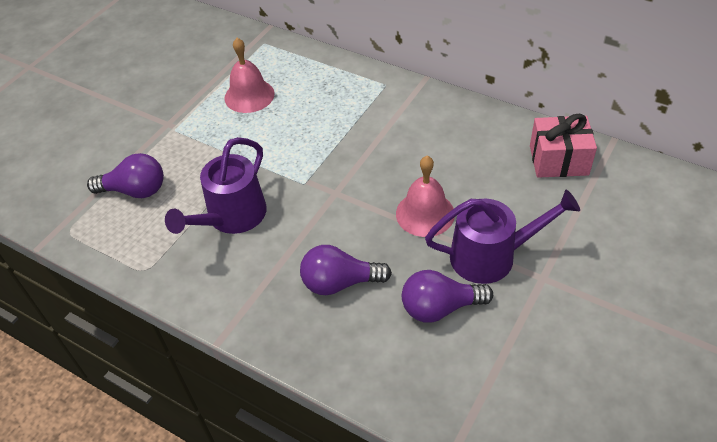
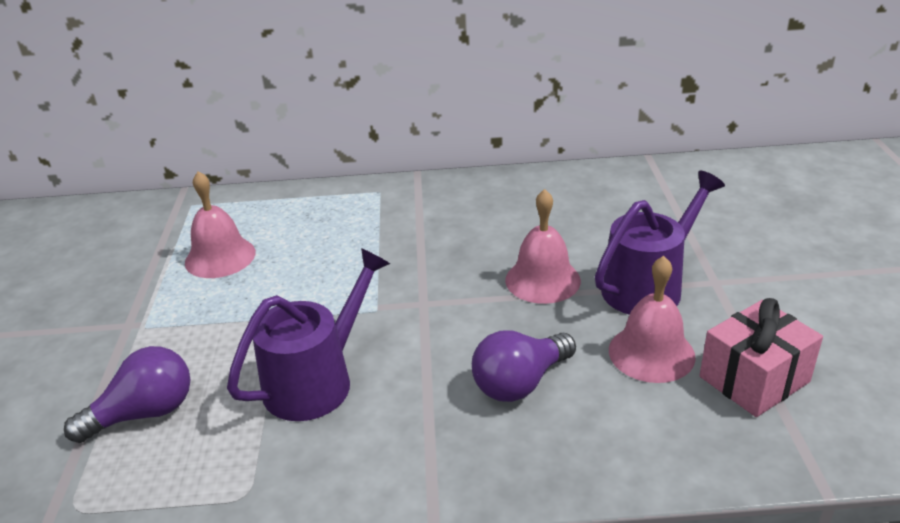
camera: 35 degrees left, 15 degrees down
purple watering can [165,137,267,234] -> purple watering can turned 135 degrees counterclockwise [227,248,390,421]
purple light bulb [402,270,493,322] -> pink bell [609,256,696,383]
pink gift [530,114,597,178] -> pink gift moved to [699,298,823,417]

